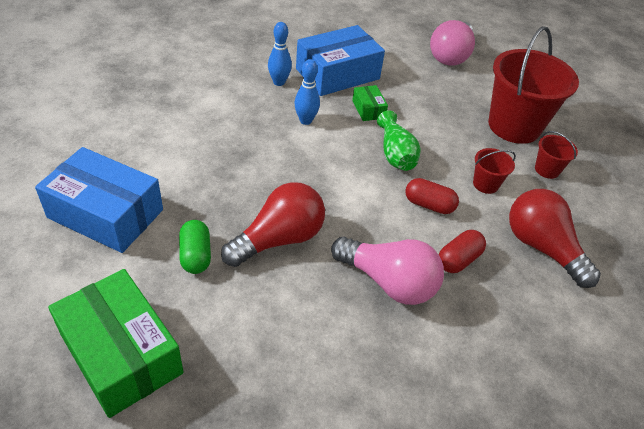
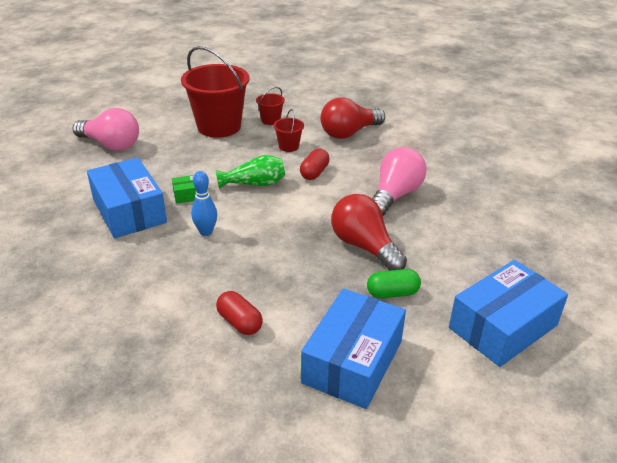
camera: 85 degrees left, 10 degrees down
green box [48,269,184,418] -> blue box [449,260,568,367]
blue bowling pin [268,22,292,86] -> none
red capsule [439,230,486,273] -> red capsule moved to [216,291,263,335]

